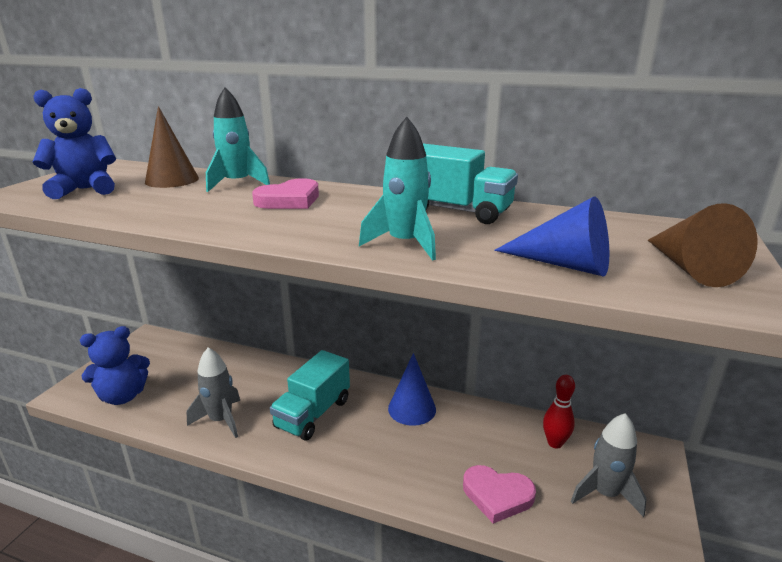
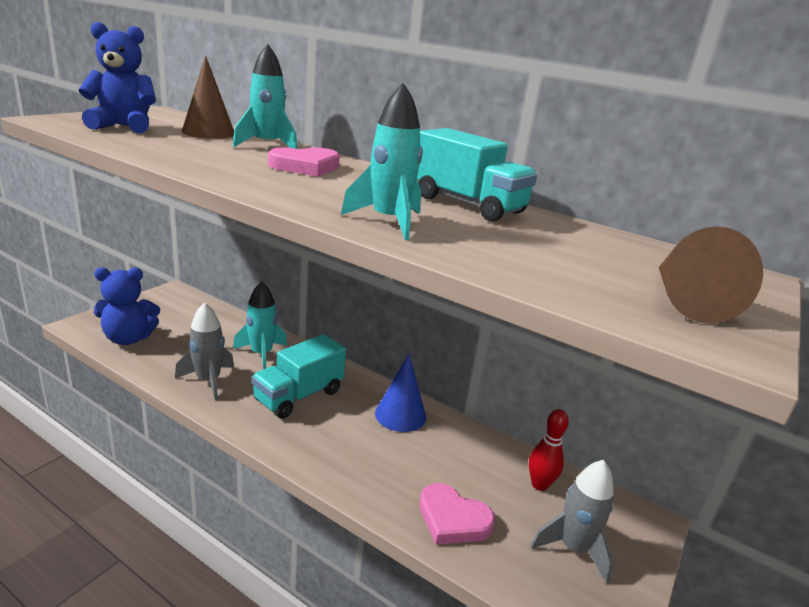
camera: 10 degrees right, 0 degrees up
blue cone [494,196,609,277] -> none
none -> turquoise rocket [233,281,287,369]

